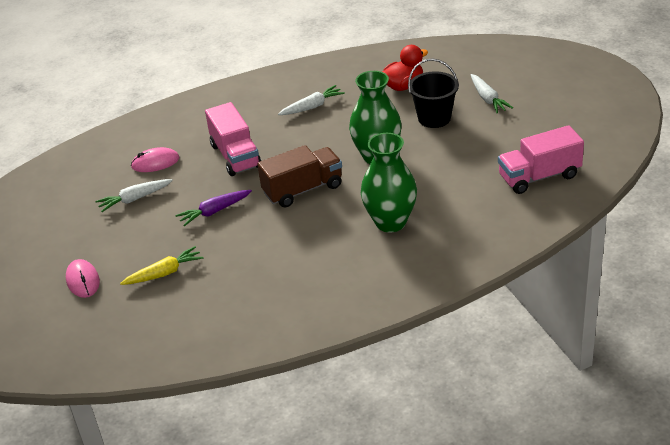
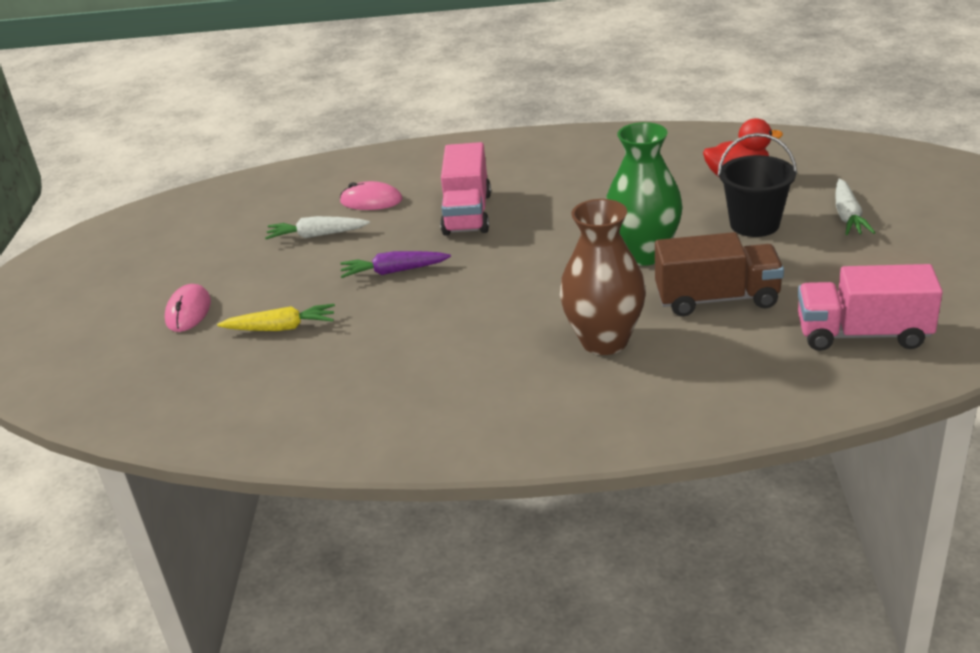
camera: 25 degrees right, 5 degrees down
brown truck [257,145,342,207] -> brown truck moved to [655,232,784,316]
white carrot [278,85,345,115] -> none
green vase [361,133,417,232] -> brown vase [560,199,646,355]

